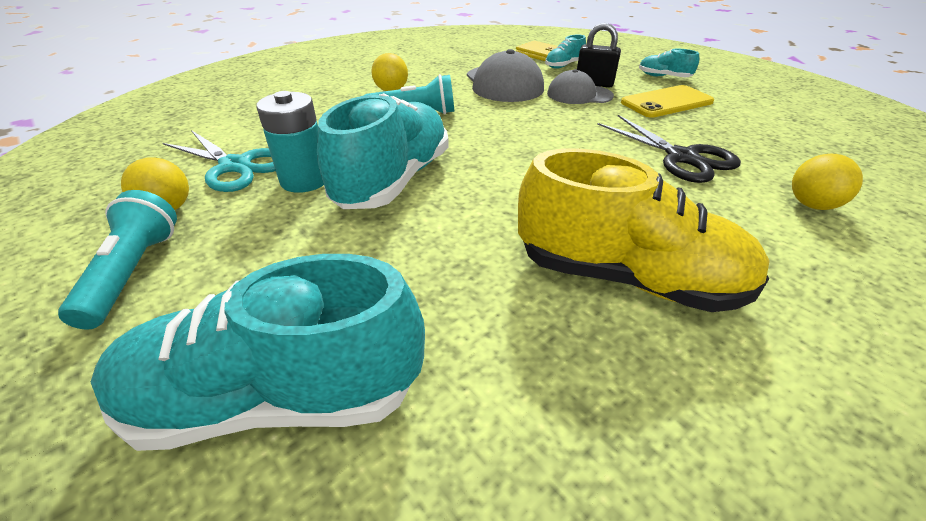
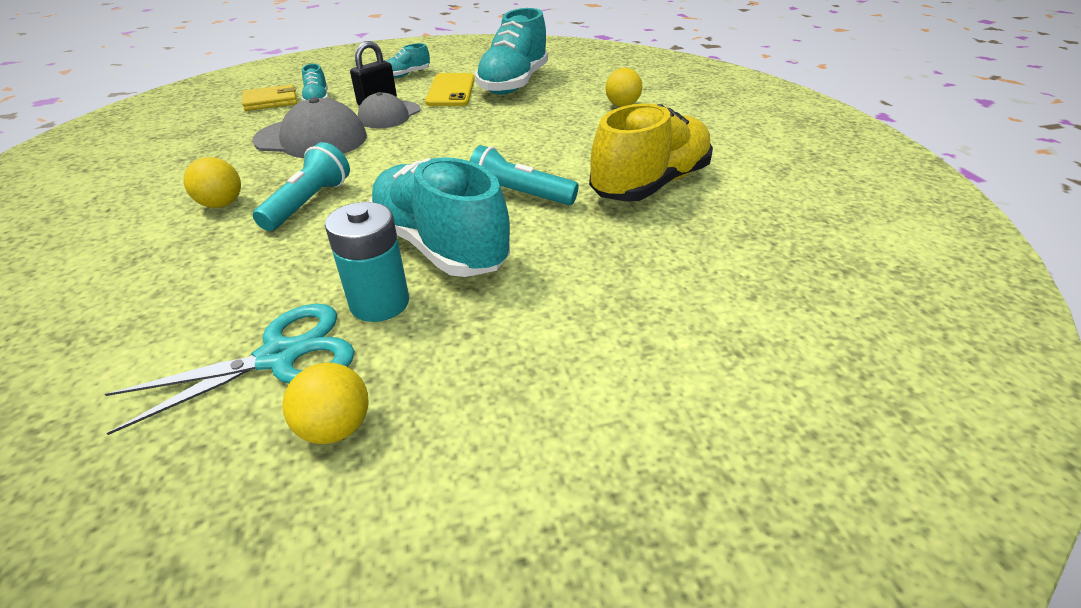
camera: 65 degrees left, 0 degrees up
turquoise flashlight [58,190,177,329] -> turquoise flashlight moved to [470,145,579,205]
turquoise shoe [91,254,425,451] -> turquoise shoe moved to [475,8,548,95]
black scissors [597,115,741,183] -> none

